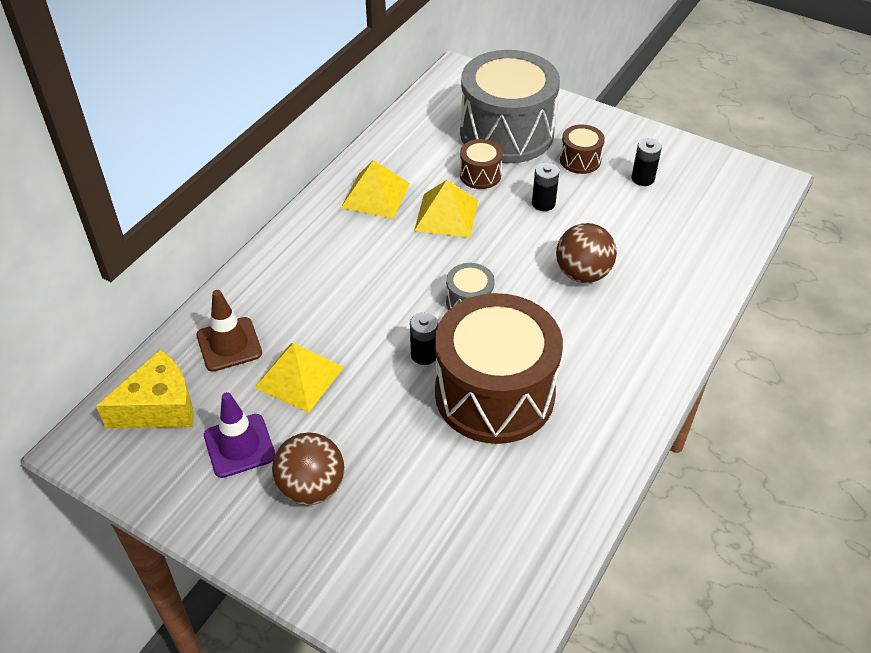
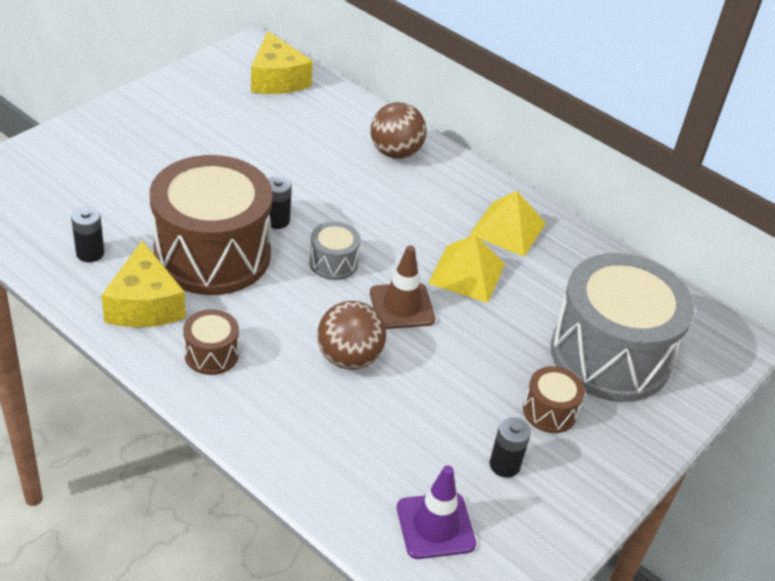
camera: 95 degrees right, 5 degrees down
brown traffic cone [197,290,262,372] -> brown traffic cone moved to [370,246,435,329]
purple traffic cone [204,392,275,478] -> purple traffic cone moved to [397,465,476,559]
yellow pyramid [254,343,344,413] -> none
brown ball [272,432,345,505] -> brown ball moved to [371,102,427,159]
brown drum [460,139,503,189] -> brown drum moved to [183,309,239,375]
black battery [532,163,560,211] -> black battery moved to [71,207,104,262]
none -> yellow cheese [101,240,186,327]

